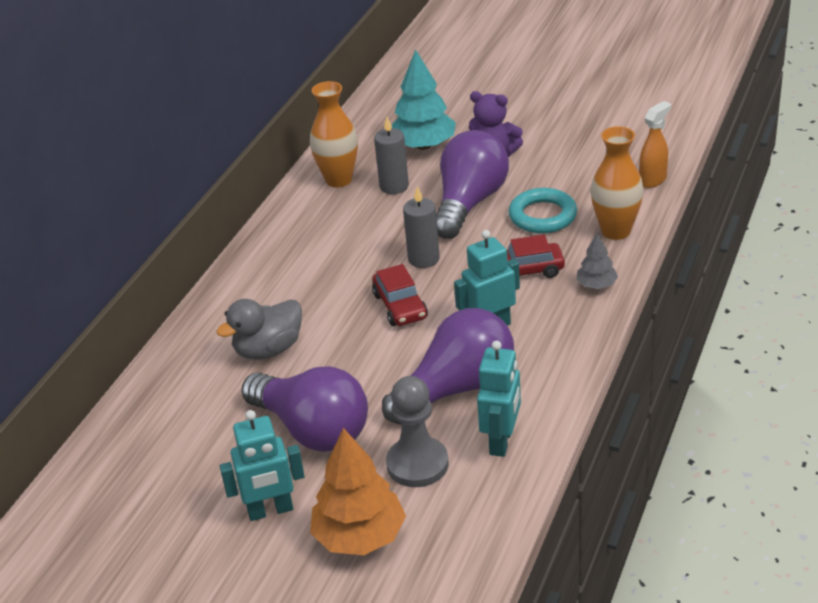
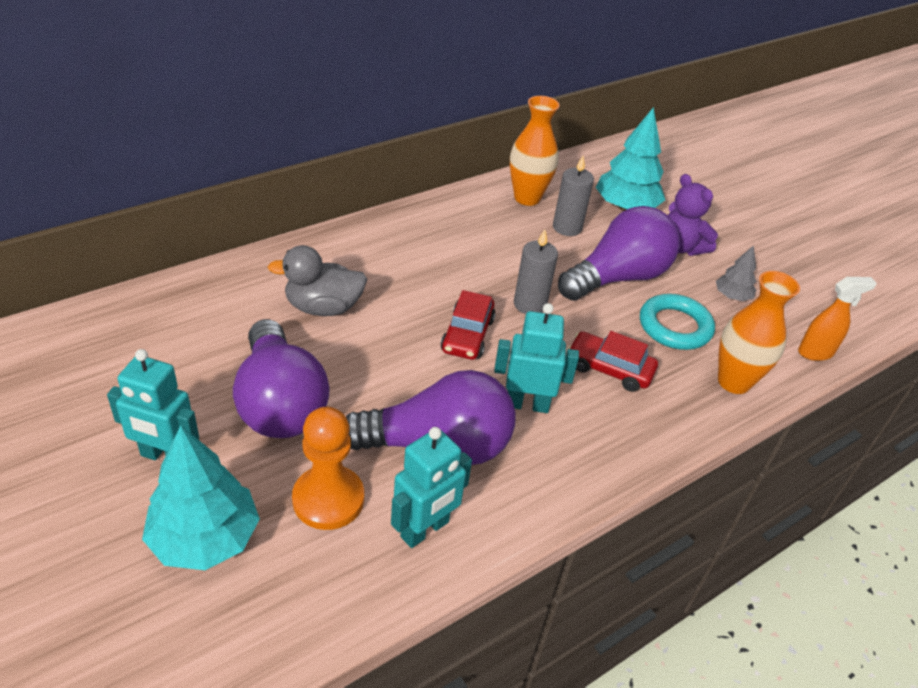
camera: 25 degrees right, 5 degrees up
orange tree [310,428,406,555] -> turquoise tree [142,425,260,570]
grey pawn [386,376,449,487] -> orange pawn [292,407,364,530]
grey tree [576,232,618,289] -> grey tree moved to [716,245,756,301]

